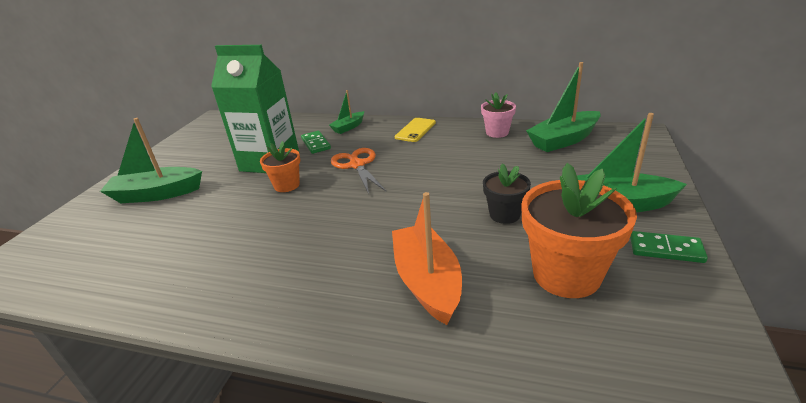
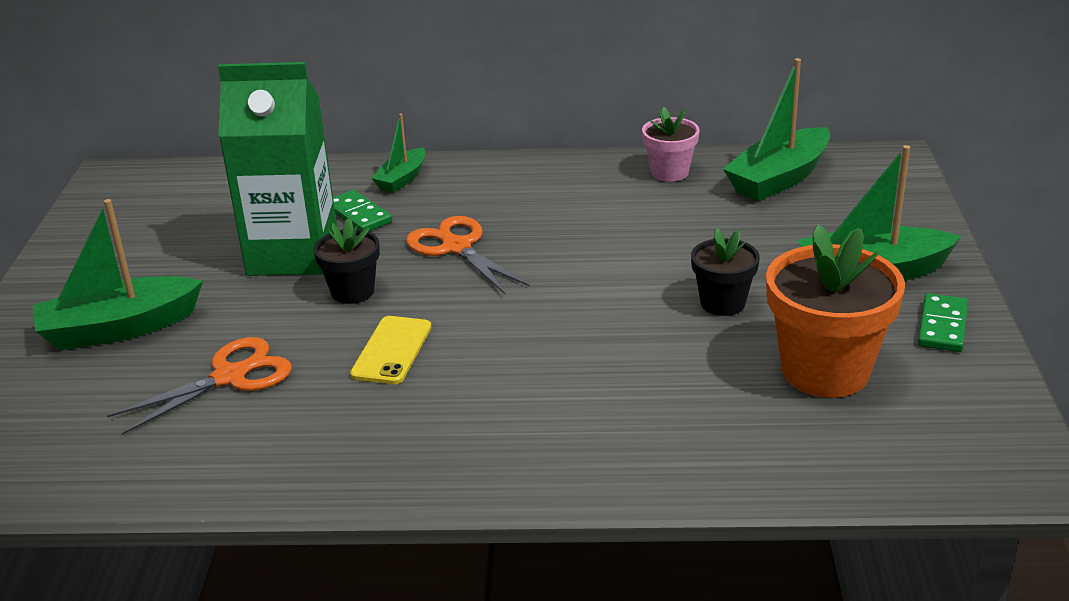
camera: 15 degrees left, 0 degrees up
orange flower pot [260,141,300,192] -> black flower pot [313,218,380,304]
orange boat [392,192,462,325] -> none
yellow phone [395,118,436,142] -> yellow phone moved to [350,316,432,384]
green domino [630,231,708,263] -> green domino turned 75 degrees counterclockwise [918,293,968,352]
none -> orange scissors [107,337,292,435]

